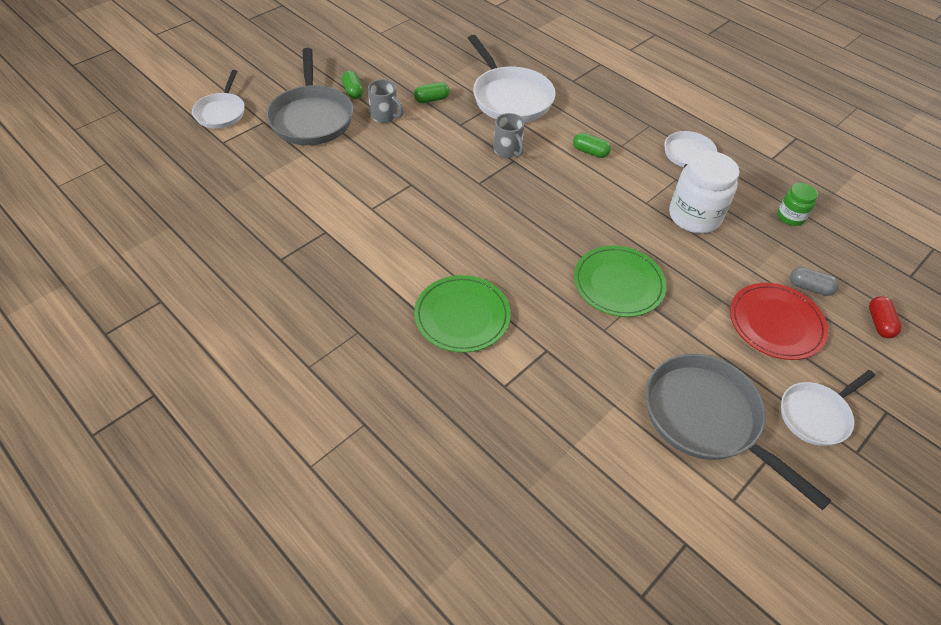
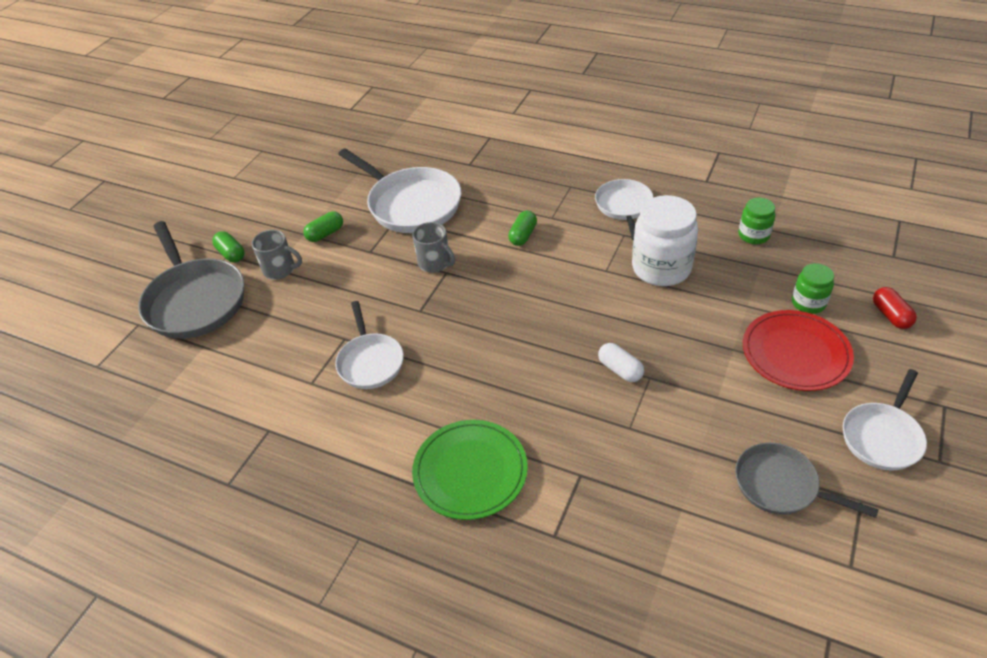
camera: 15 degrees left, 5 degrees down
white pan [192,70,245,129] -> white pan moved to [335,301,404,389]
green capsule [573,133,611,158] -> green capsule turned 75 degrees counterclockwise [508,210,537,246]
green plate [574,246,667,317] -> white capsule [598,343,644,382]
grey pan [645,354,832,510] -> grey pan [735,442,879,518], size x0.60
grey capsule [790,267,839,296] -> green jar [792,263,834,314]

